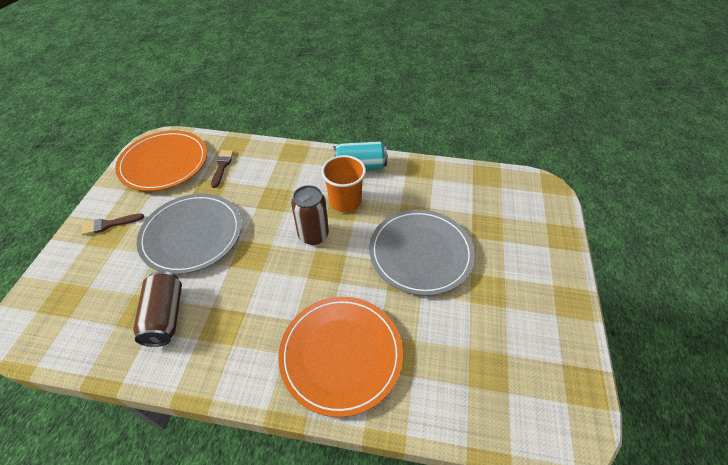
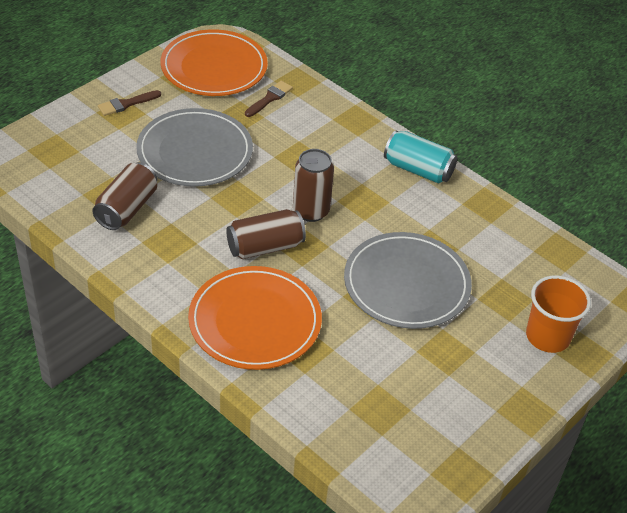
camera: 30 degrees right, 5 degrees down
brown brush [81,213,144,236] -> brown brush turned 45 degrees counterclockwise [98,90,161,116]
orange cup [321,155,366,212] -> orange cup moved to [526,276,591,353]
none -> brown can [226,209,306,259]

